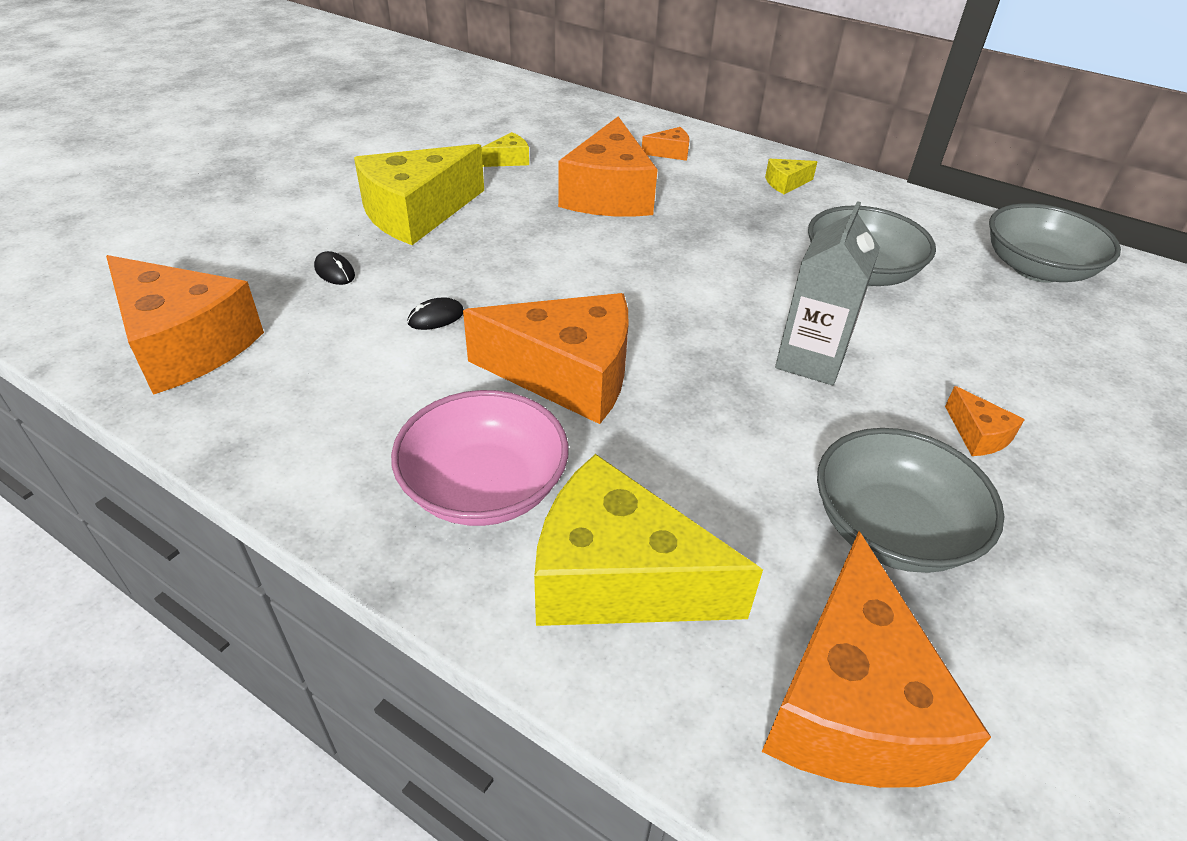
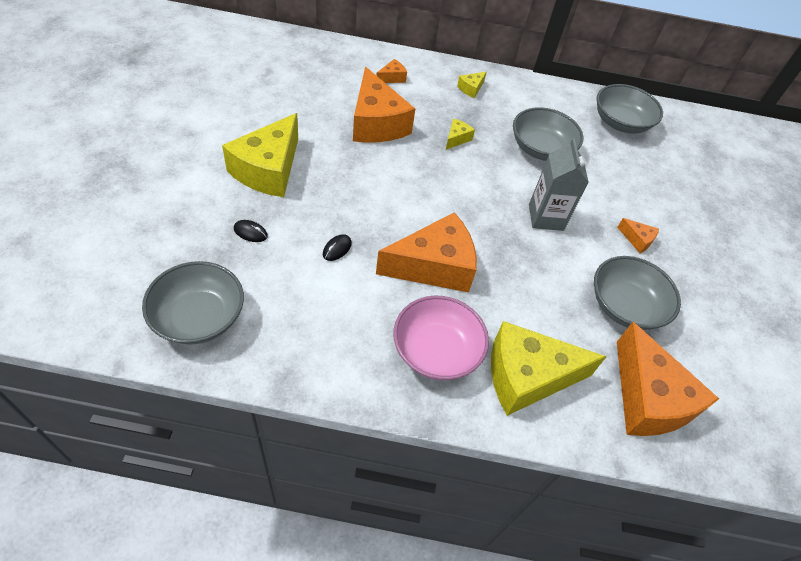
camera: 30 degrees left, 10 degrees up
orange cheese [106,255,264,395] -> grey bowl [142,261,244,345]
yellow cheese [481,132,529,167] -> yellow cheese moved to [446,119,475,150]

